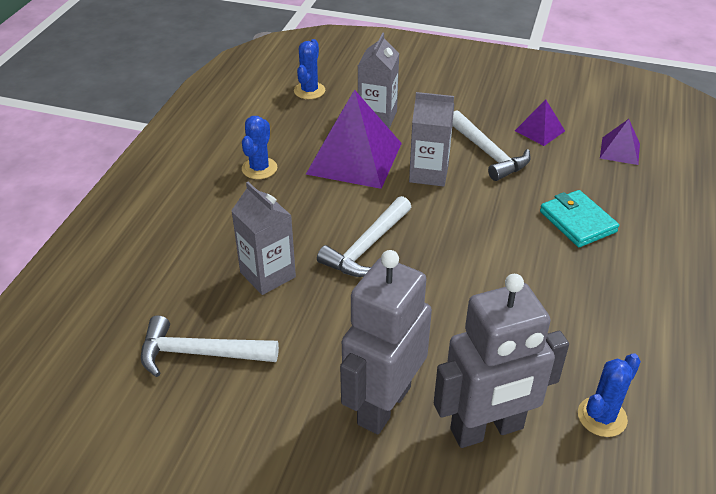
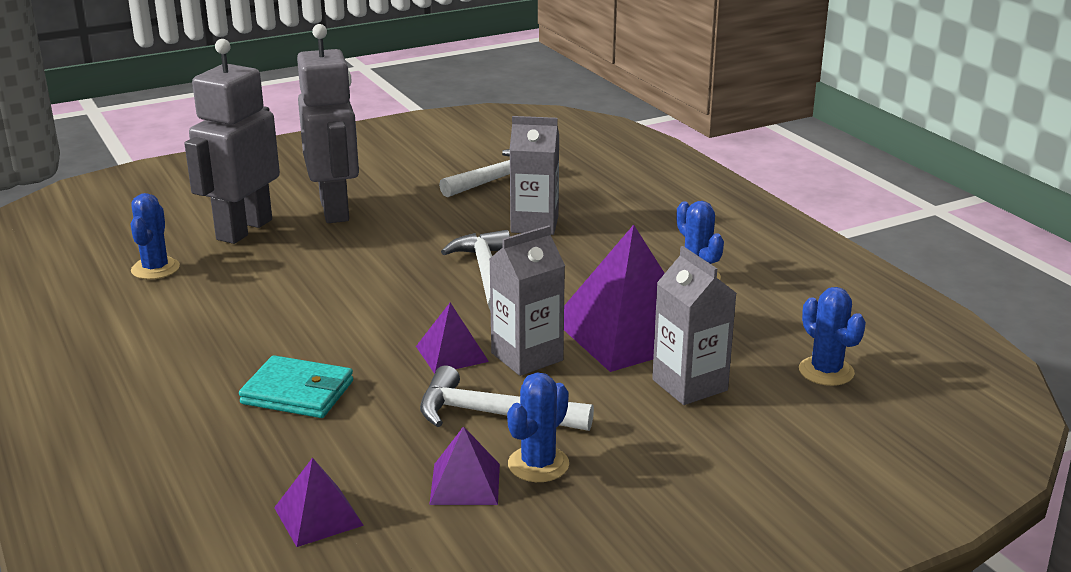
camera: 135 degrees right, 15 degrees down
none -> purple pyramid [416,303,489,374]
none -> blue cactus [507,372,569,482]

